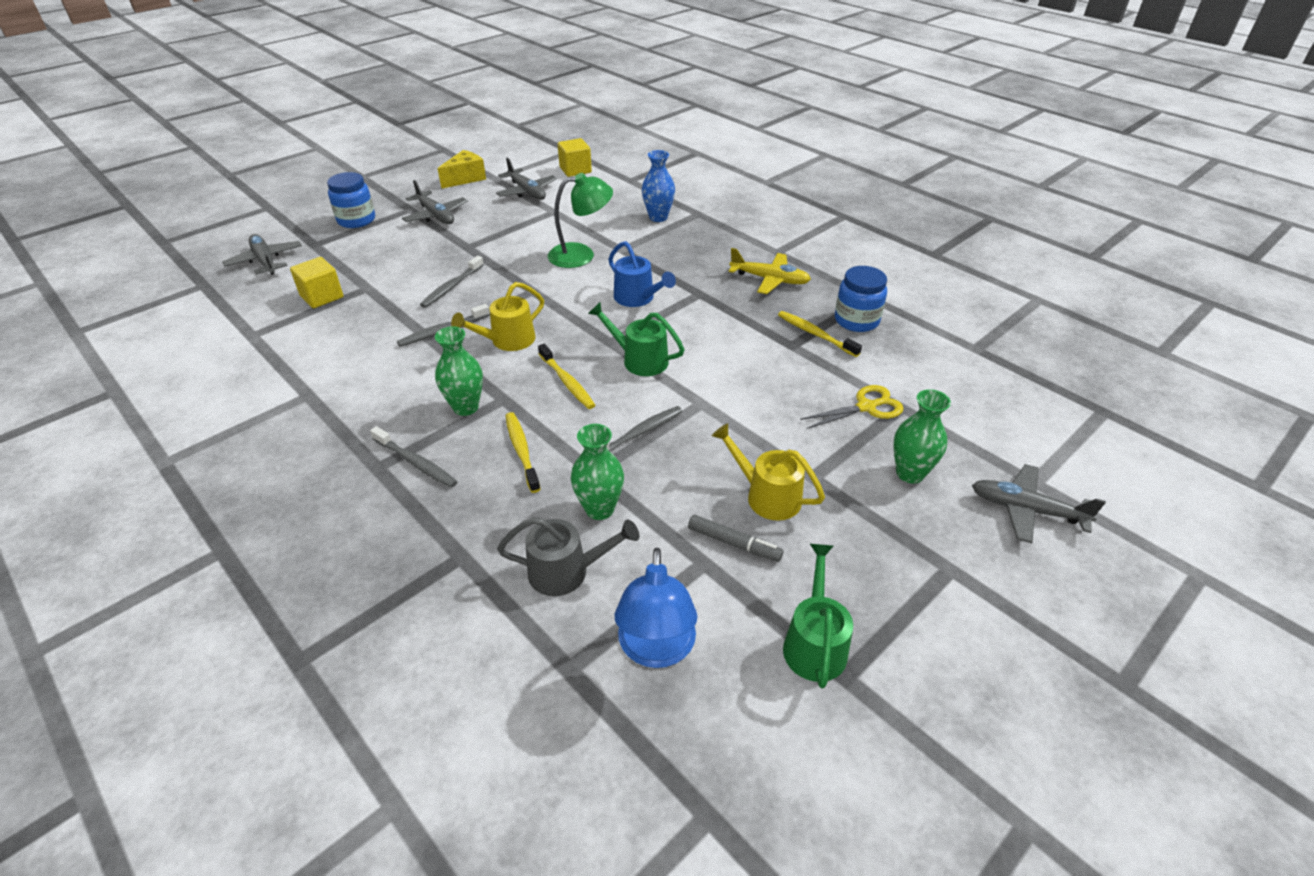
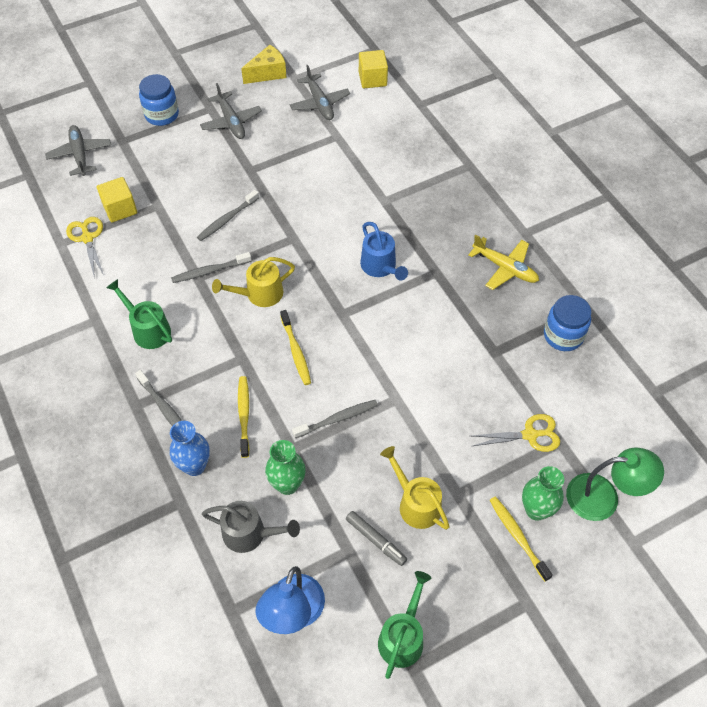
camera: 15 degrees right, 15 degrees up
green vase [435,326,483,416] -> none
green lamp [548,173,613,268] -> green lamp moved to [566,448,664,521]
green watering can [588,302,685,376] -> green watering can moved to [106,279,172,349]
blue vase [642,150,675,222] -> blue vase moved to [170,421,210,476]
yellow toothbrush [778,311,862,357] -> yellow toothbrush moved to [490,496,553,581]
grey plane [972,464,1106,543] -> none
none -> yellow scissors [66,217,104,279]

